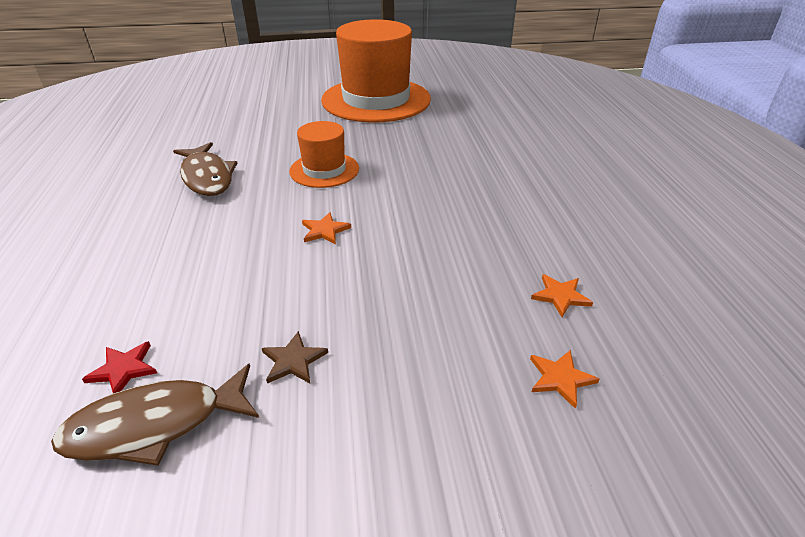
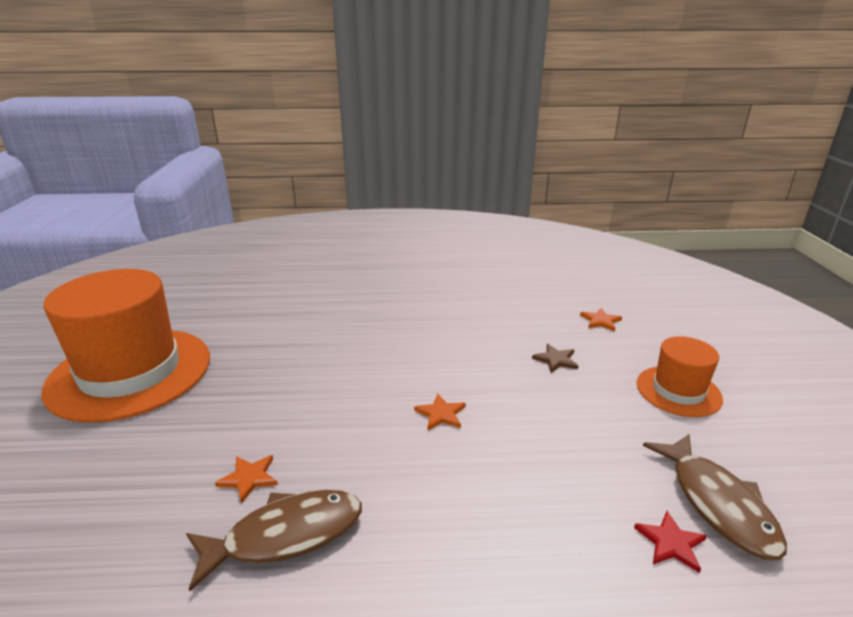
camera: 85 degrees left, 10 degrees down
brown star [262,331,328,384] -> brown star moved to [532,344,578,373]
orange hat [289,121,359,188] -> orange hat moved to [637,336,723,417]
orange star [531,274,593,317] -> orange star moved to [215,455,278,504]

